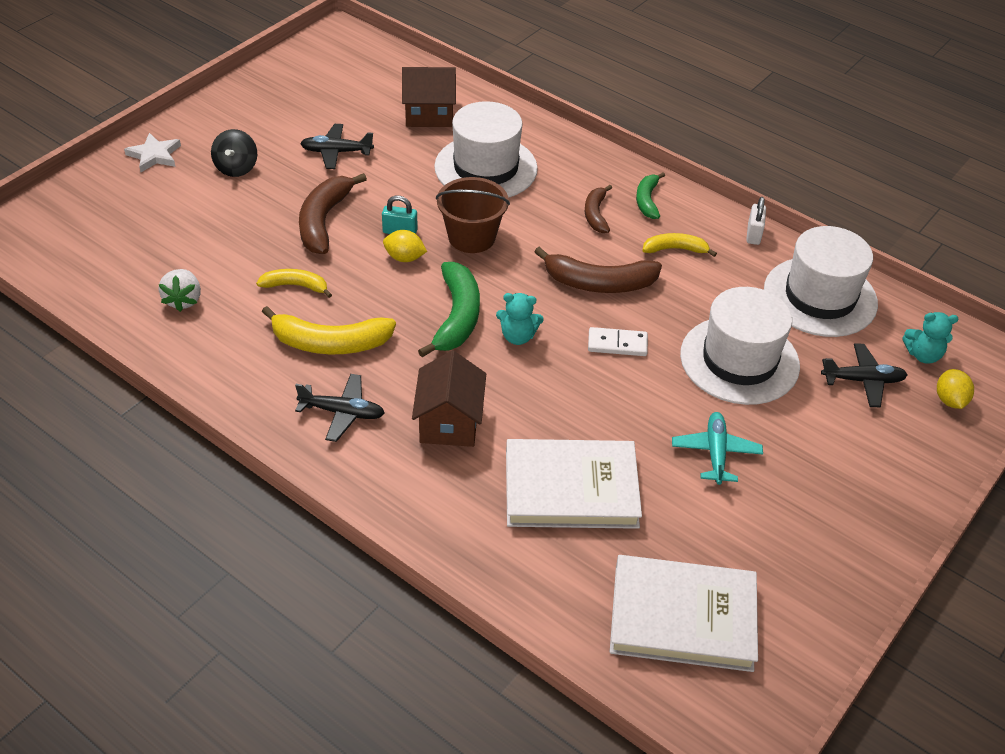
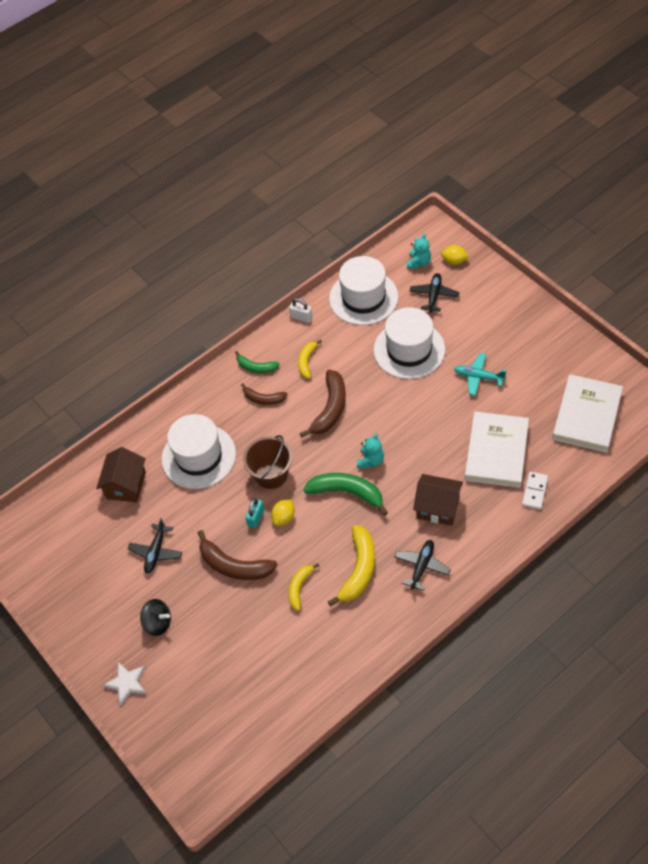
camera: 70 degrees left, 10 degrees up
white strawberry [159,269,201,312] -> none
white domino [588,327,648,356] -> white domino moved to [522,472,548,510]

